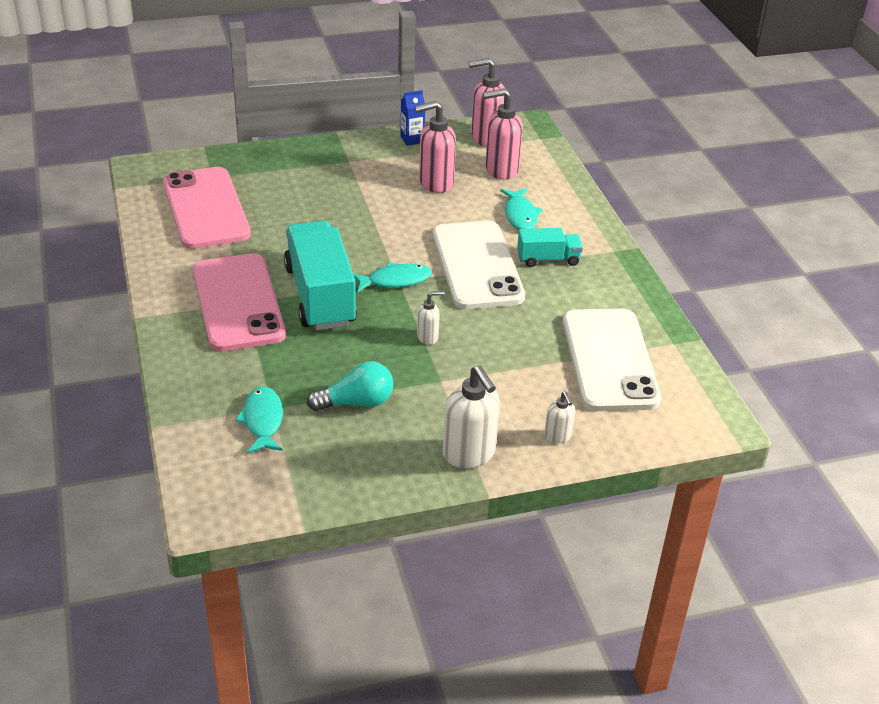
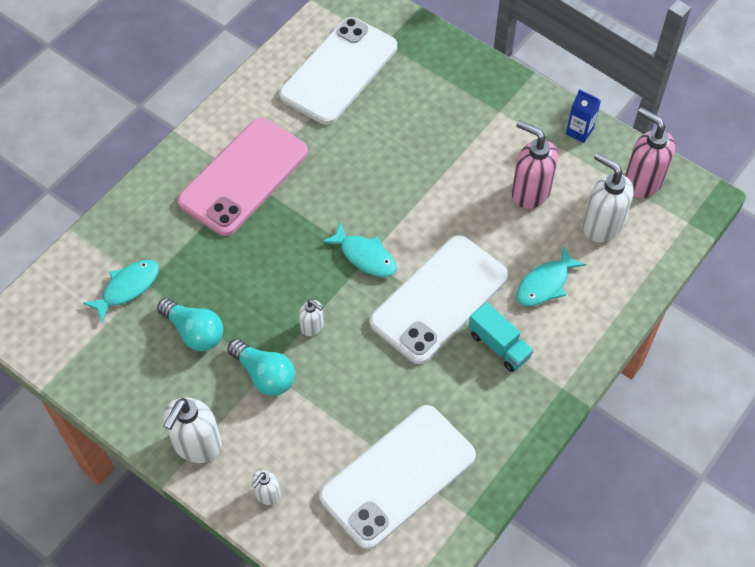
camera: 55 degrees right, 20 degrees up
pink phone [163,167,251,249] -> white phone [279,17,397,125]
turquoise truck [284,221,357,330] -> none
pink soap dispenser [483,88,523,180] -> white soap dispenser [583,153,634,242]
none -> turquoise light bulb [227,339,295,396]

